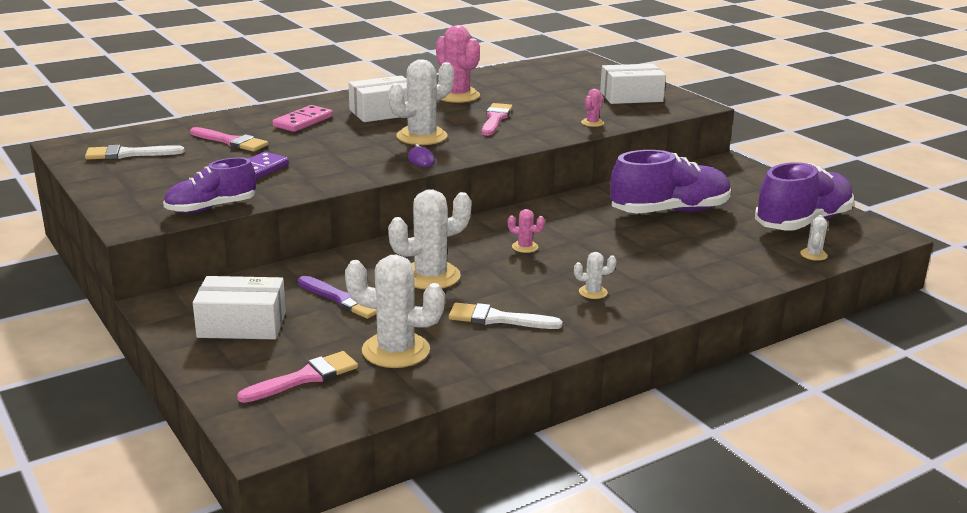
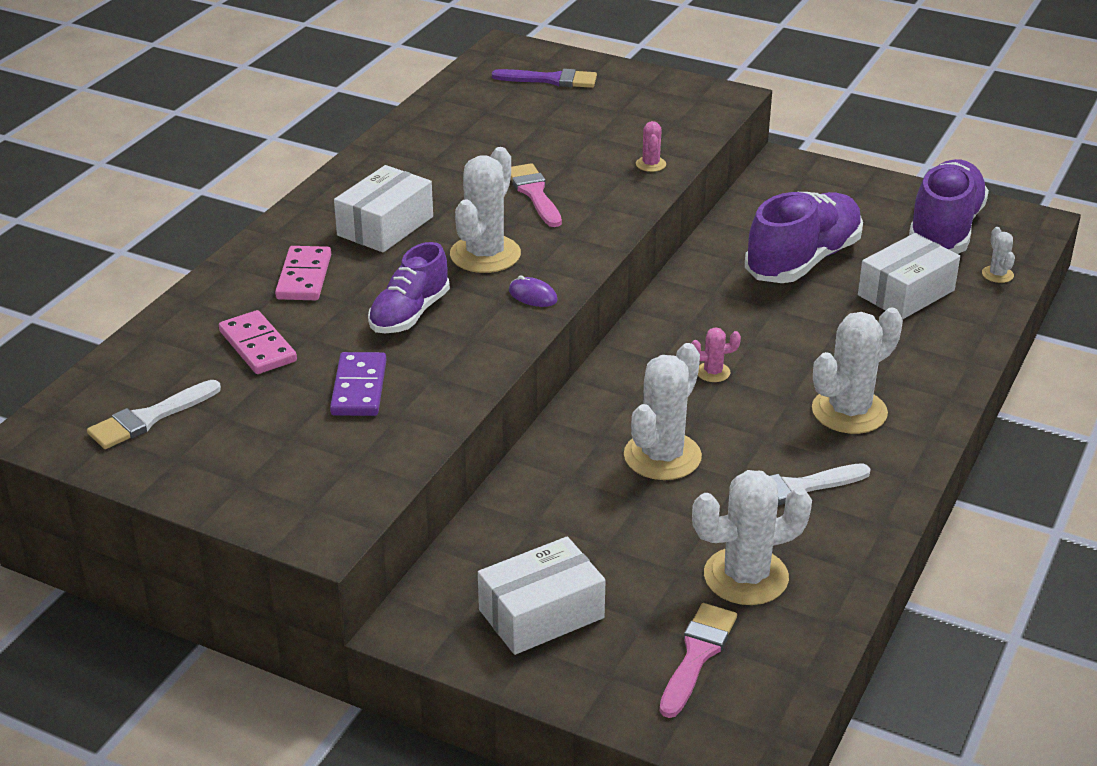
camera: 30 degrees left, 10 degrees up
purple shoe [163,157,256,213] -> purple shoe moved to [368,242,450,333]
pink brush [190,127,268,152] -> pink domino [219,310,297,374]
purple brush [298,275,376,319] -> purple brush moved to [492,69,597,88]
pink cactus [436,25,480,103] -> none
white cactus [574,252,617,299] -> white cactus [812,307,903,434], size x2.13
white box [600,64,666,104] -> white box moved to [858,233,960,320]

